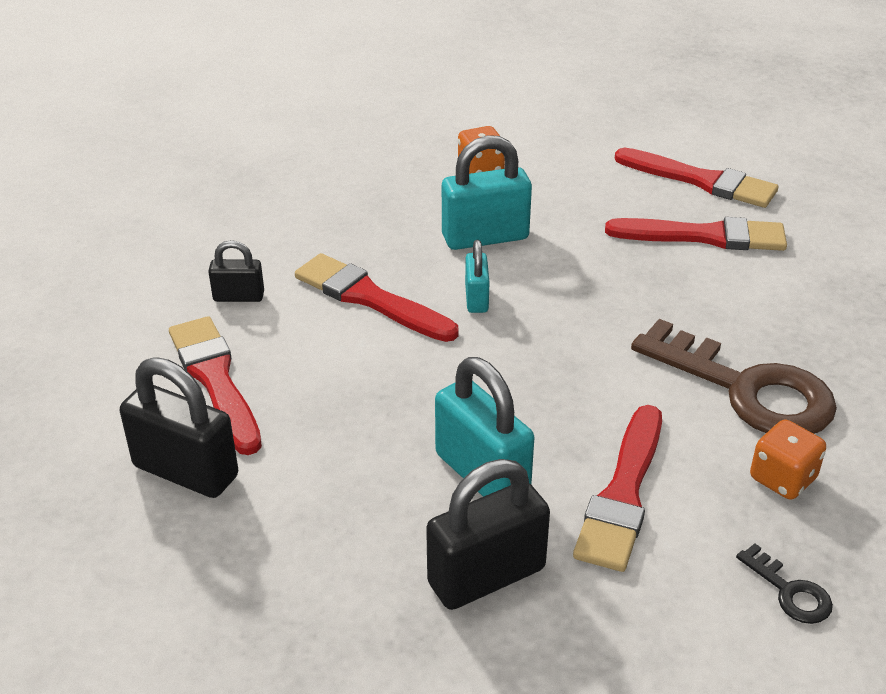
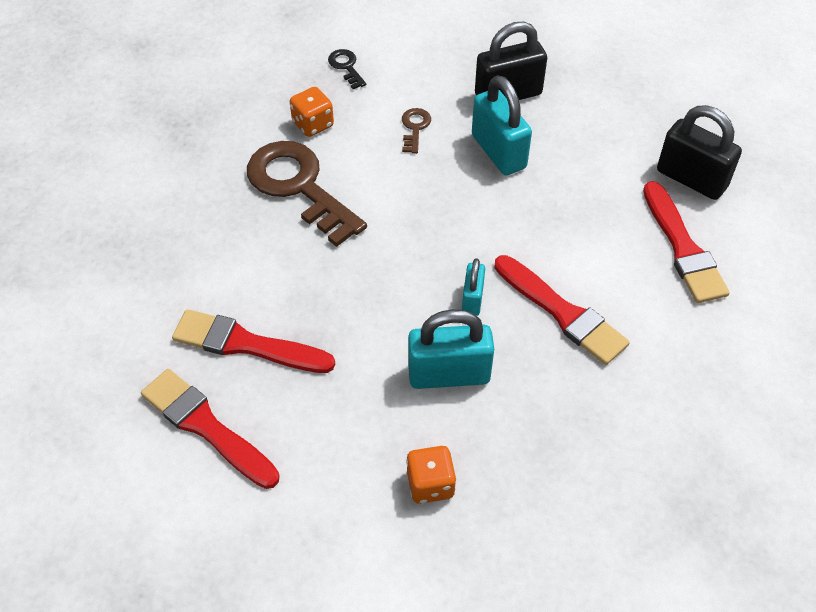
camera: 170 degrees left, 15 degrees up
black padlock [208,240,264,302] -> none
red brush [573,405,662,572] -> brown key [402,108,431,154]

